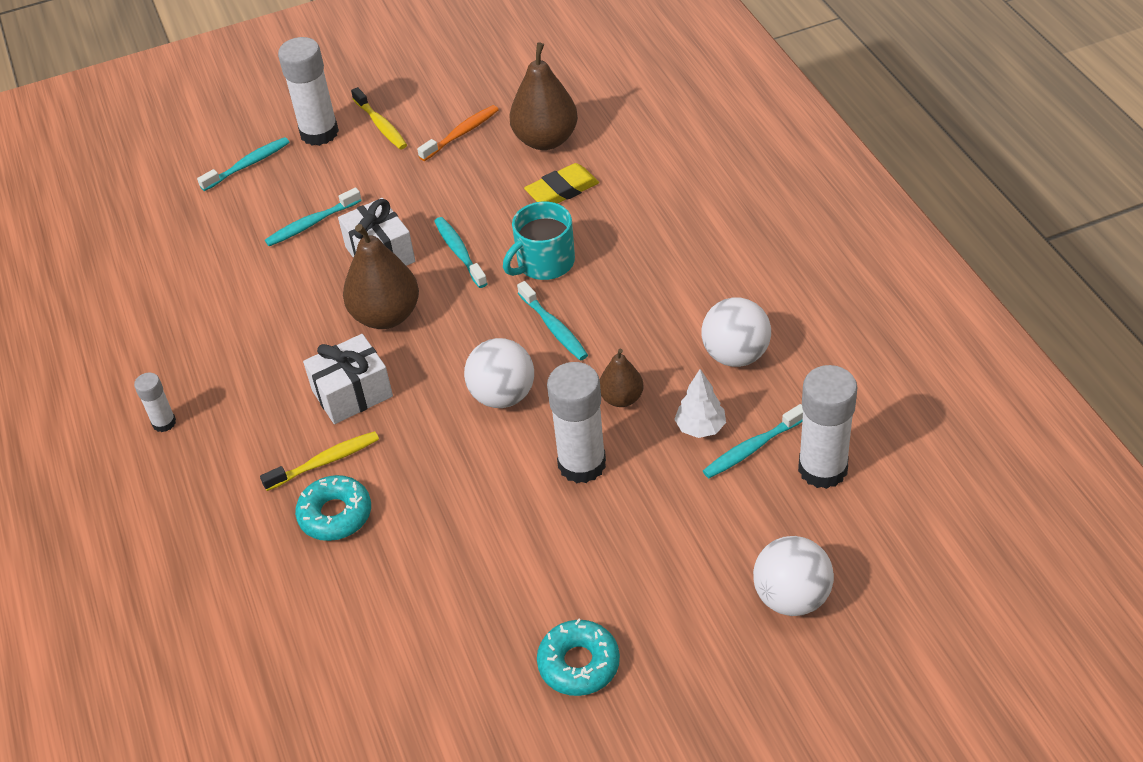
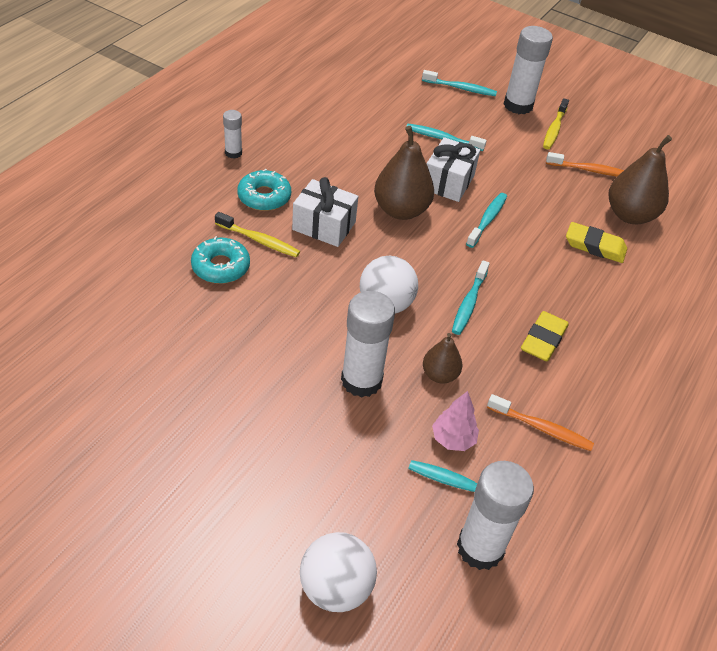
camera: 45 degrees right, 0 degrees up
turquoise mug [503,201,575,280] -> none
turquoise donut [537,619,620,696] -> turquoise donut moved to [237,169,291,211]
white tree [674,369,726,438] -> pink tree [432,391,479,451]
white ball [701,297,771,367] -> orange toothbrush [487,394,594,451]
none -> yellow eraser [521,311,569,361]

